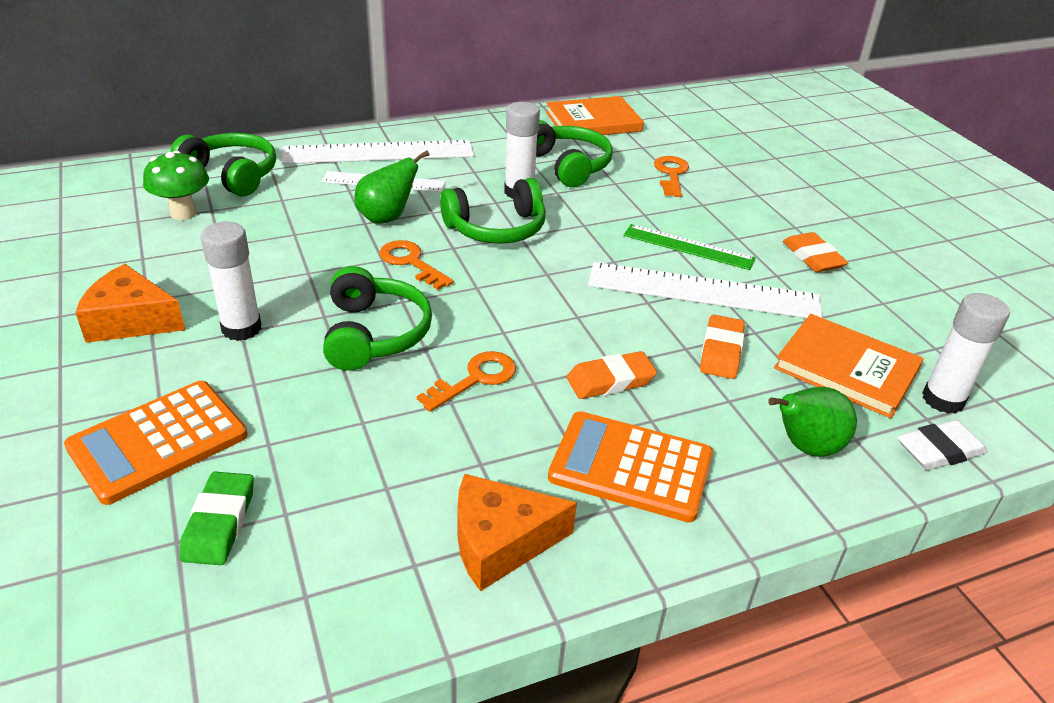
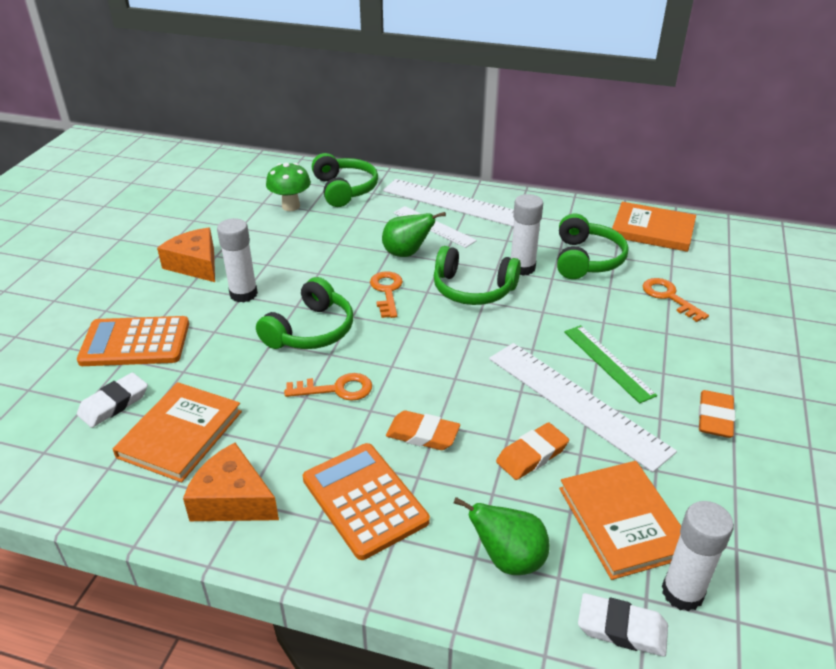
camera: 40 degrees right, 0 degrees up
green eraser [179,472,254,565] -> white eraser [77,372,148,428]
orange key [654,156,689,197] -> orange key turned 75 degrees counterclockwise [643,278,709,322]
none -> orange book [113,382,242,482]

